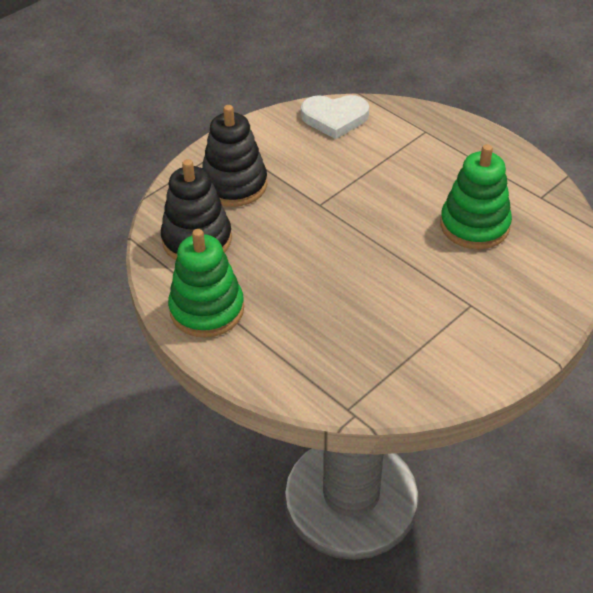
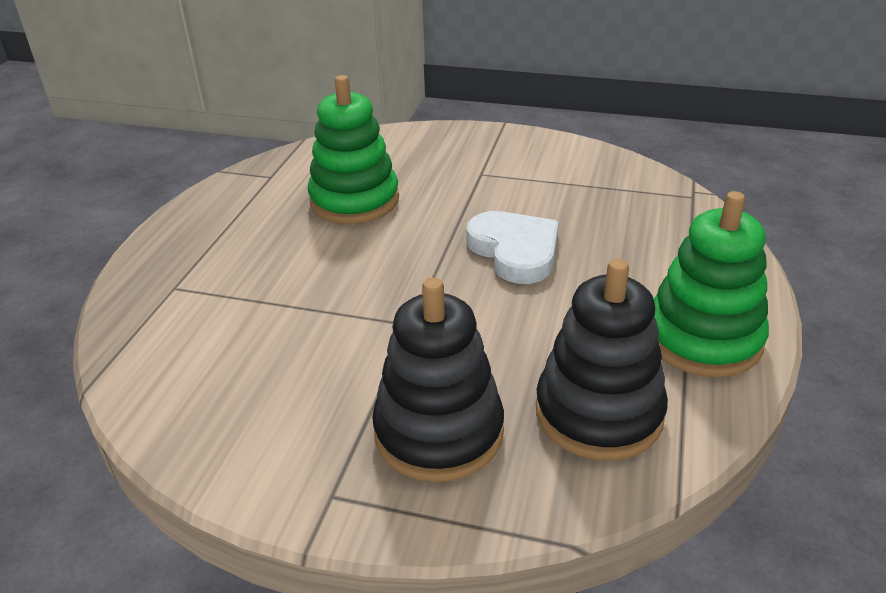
camera: 120 degrees left, 10 degrees down
white heart [301,95,369,139] -> white heart moved to [466,211,559,284]

